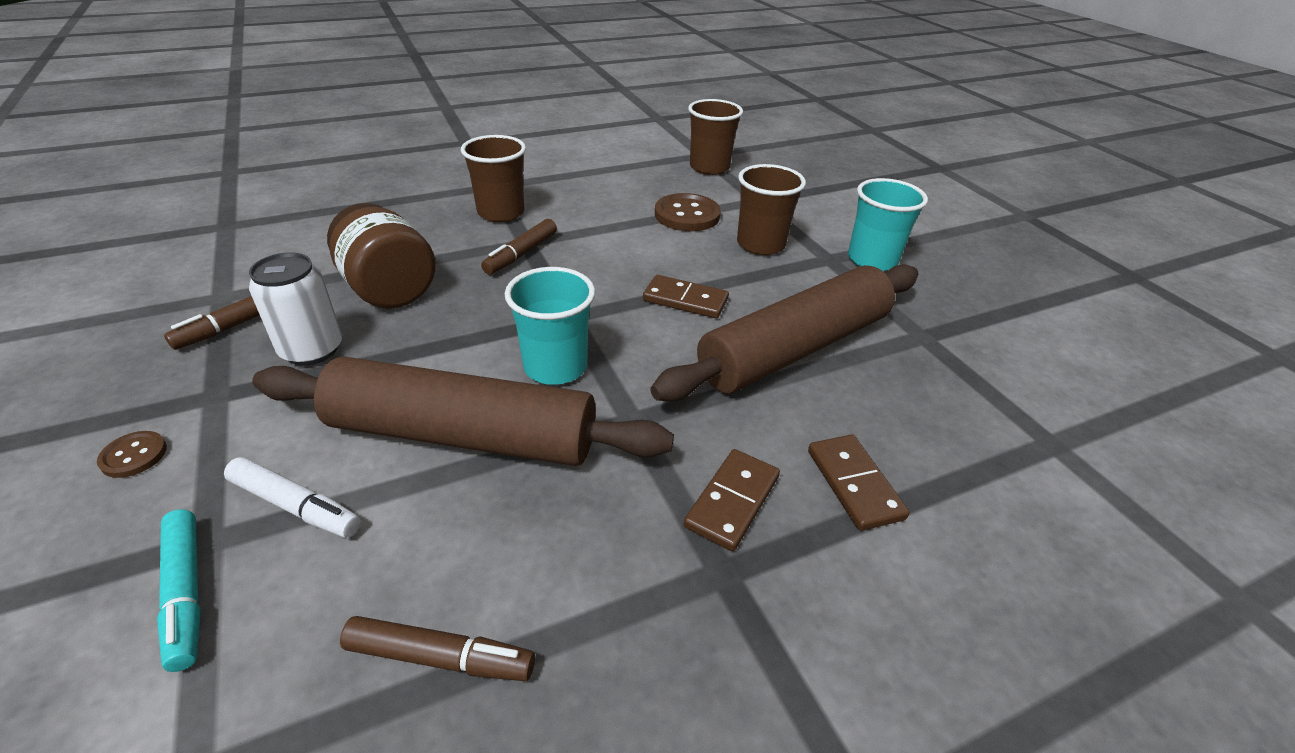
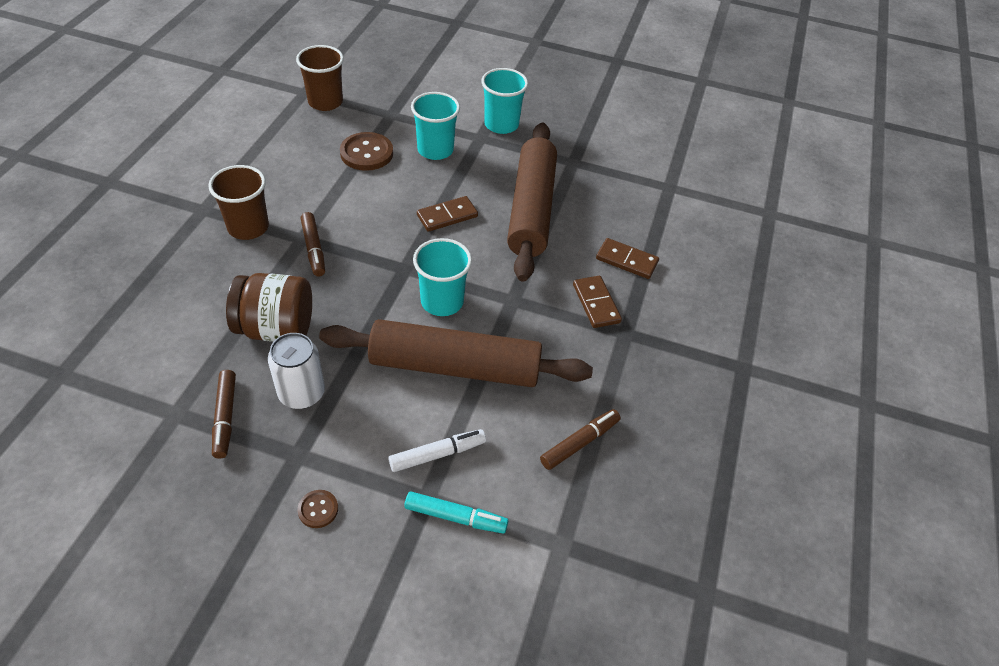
camera: 50 degrees left, 10 degrees up
brown rolling pin [252,357,674,466] -> brown rolling pin turned 45 degrees clockwise [319,319,593,387]
brown cup [737,164,806,255] -> turquoise cup [411,92,460,160]

